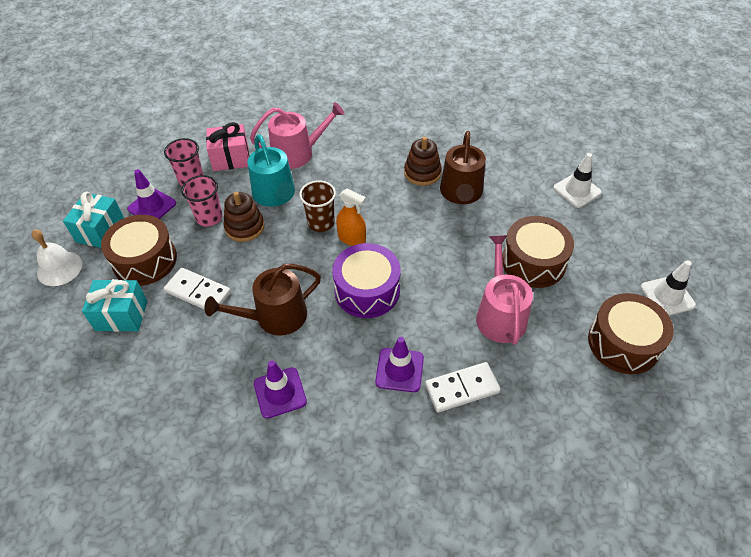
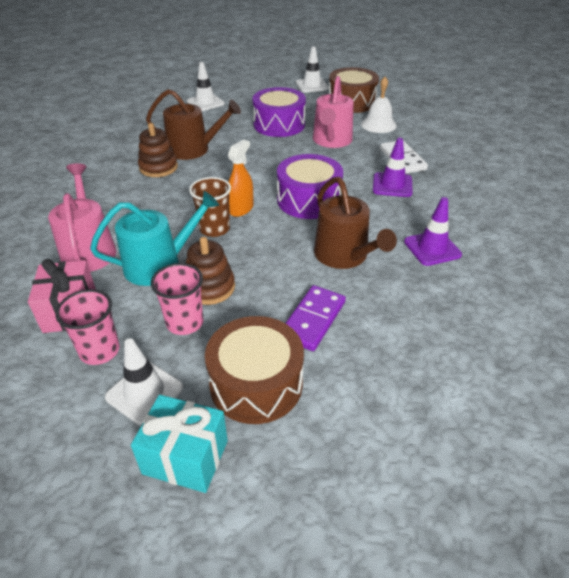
camera: 90 degrees left, 10 degrees down
white bell [32,230,82,286] -> white bell moved to [361,77,397,133]
turquoise gift [82,279,147,332] -> none
purple traffic cone [127,169,176,219] -> white traffic cone [105,338,183,426]
white domino [164,268,231,310] -> purple domino [285,285,346,351]
pink watering can [476,235,533,345] -> pink watering can turned 75 degrees counterclockwise [313,76,354,148]
brown drum [502,216,574,288] -> purple drum [252,87,306,137]

